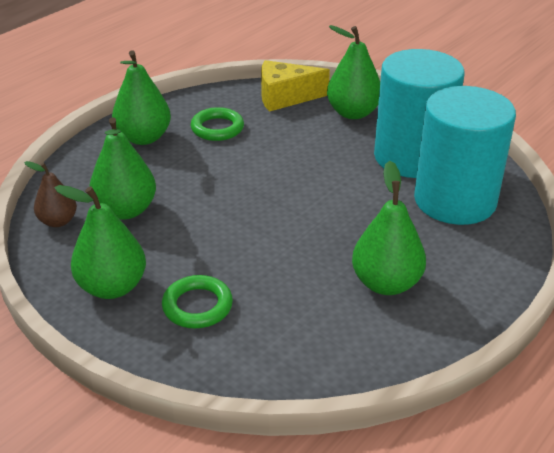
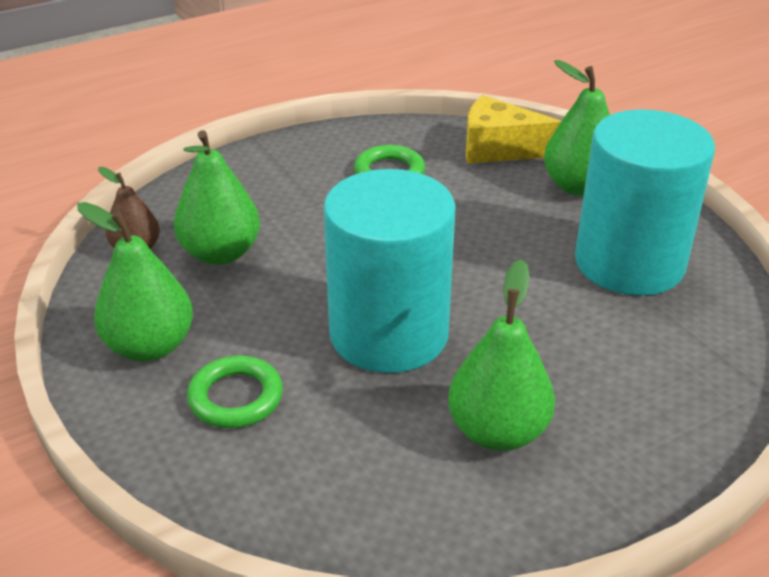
camera: 20 degrees right, 0 degrees up
green pear [112,50,171,145] -> none
turquoise cylinder [414,86,516,225] -> turquoise cylinder moved to [323,169,456,373]

